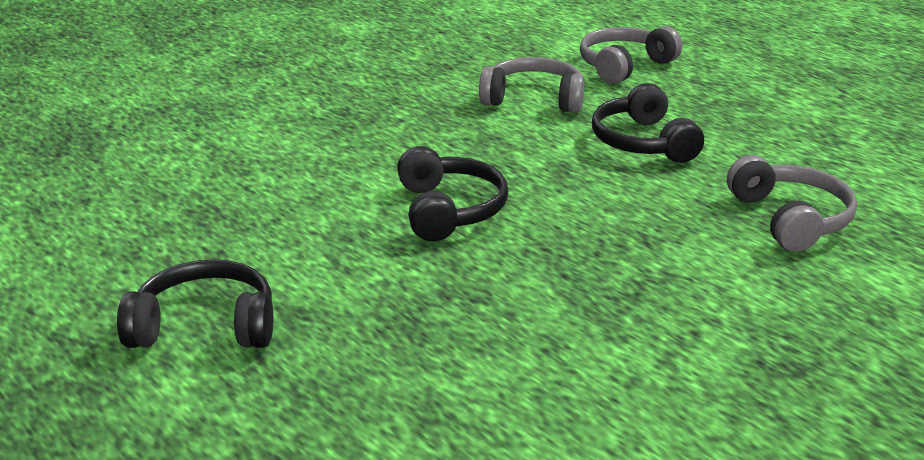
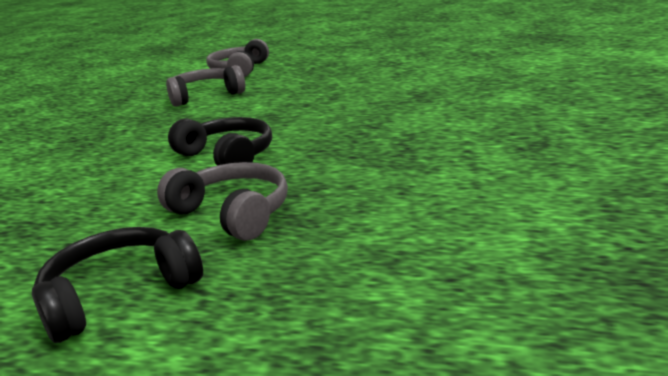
camera: 35 degrees left, 5 degrees down
black headphones [592,83,704,163] -> none
grey headphones [727,155,857,252] -> grey headphones moved to [157,162,288,241]

